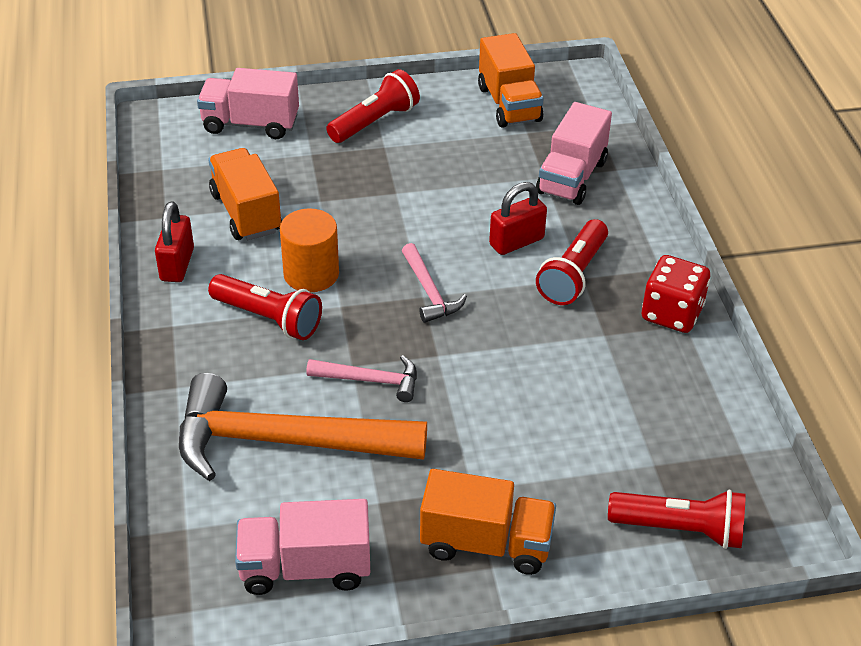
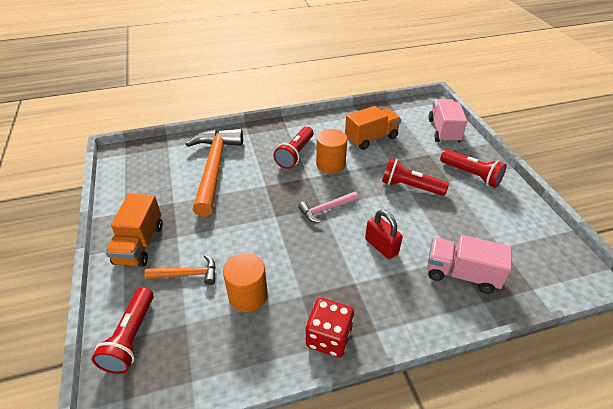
camera: 85 degrees right, 0 degrees up
red padlock [155,201,194,282] -> none
pink truck [235,499,370,595] -> none
pink hammer [306,355,417,402] -> none
orange truck [478,33,544,128] -> none
red flashlight [536,219,608,305] -> red flashlight moved to [382,158,449,196]
none -> orange hammer [144,255,216,285]
none -> orange cylinder [223,253,268,312]

